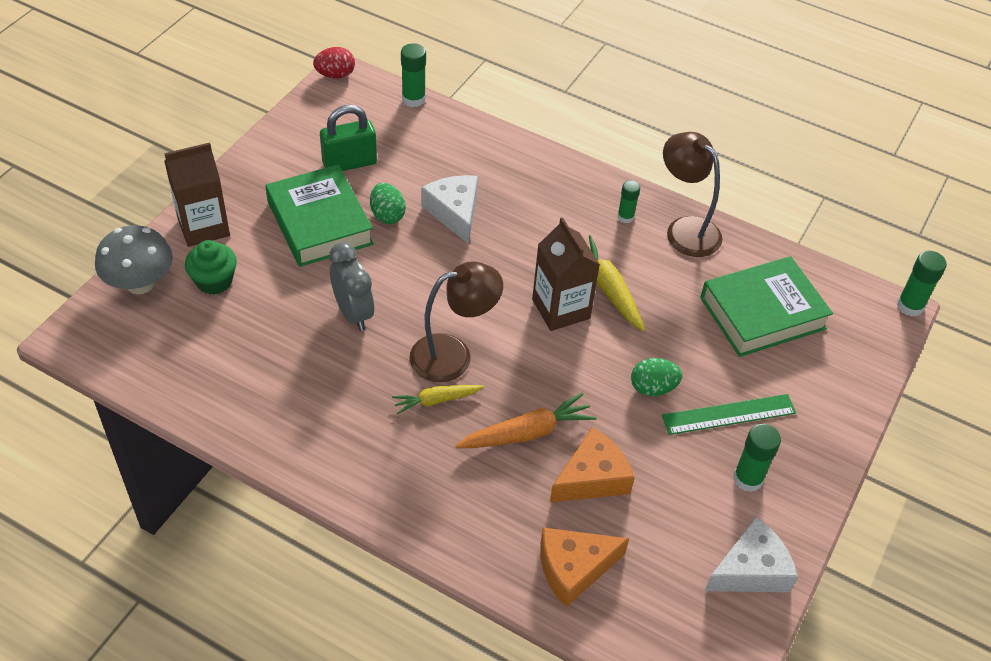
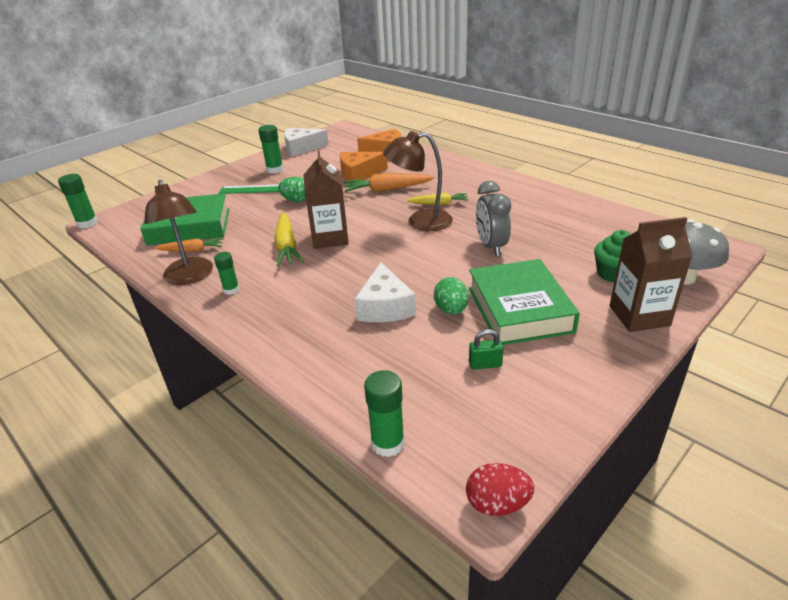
camera: 160 degrees left, 15 degrees down
green padlock [320,105,377,171] -> green padlock [469,329,504,370], size x0.52
none -> orange carrot [154,238,224,252]

